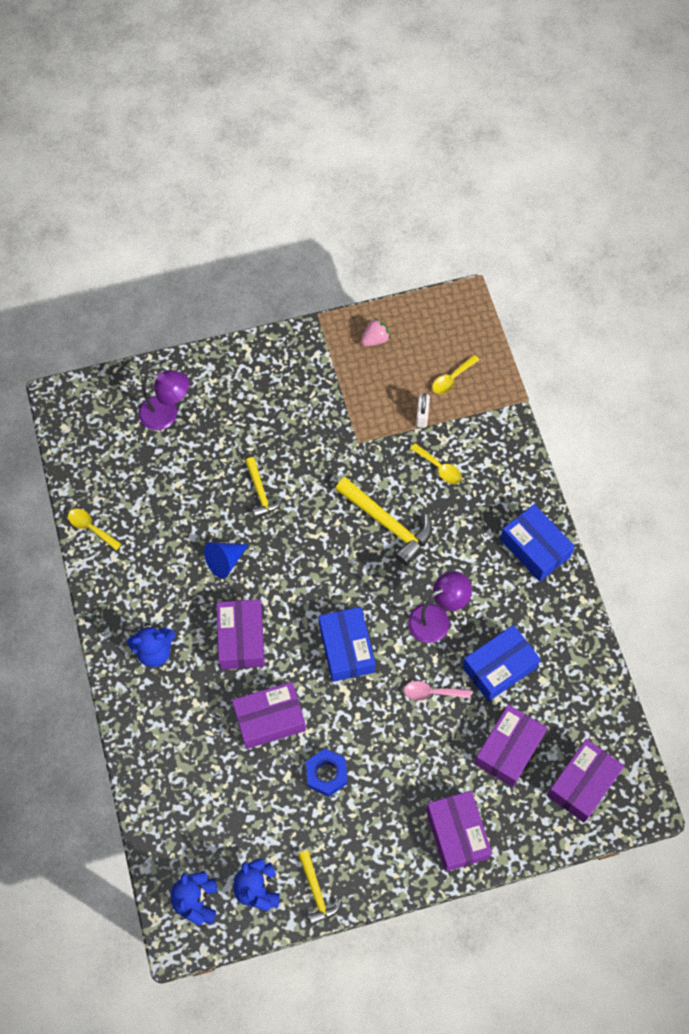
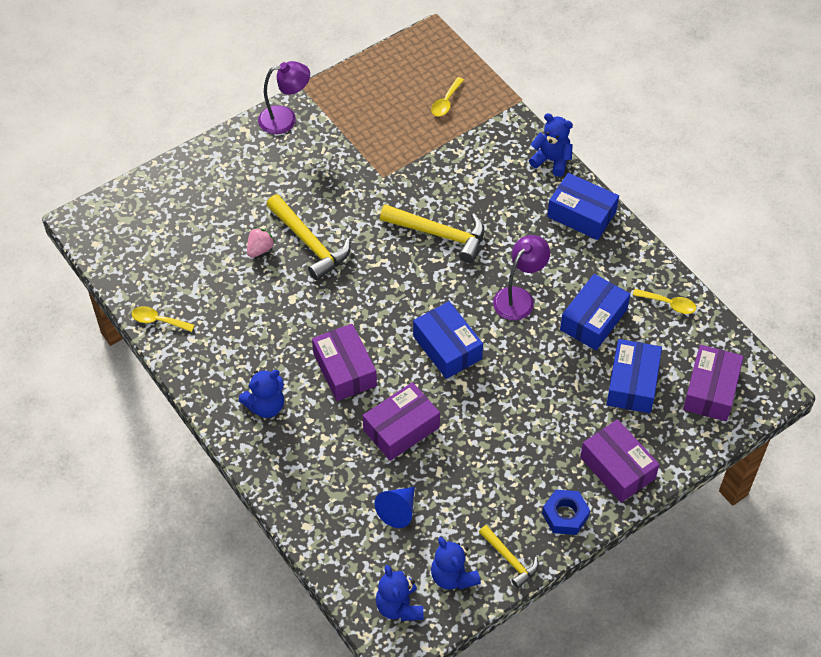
camera: 20 degrees left, 10 degrees down
purple lamp [138,370,189,430] -> purple lamp moved to [258,61,310,134]
blue cone [204,542,248,578] -> blue cone moved to [375,487,415,528]
yellow hammer [245,457,283,518] -> yellow hammer [267,194,351,281], size x1.71
blue nut [306,749,347,797] -> blue nut moved to [542,490,590,535]
pink strawberry [361,318,390,346] -> pink strawberry moved to [247,227,275,258]
pink spoon [404,681,471,701] -> none
yellow spoon [410,443,462,484] -> yellow spoon moved to [633,289,696,314]
white padlock [416,394,430,428] -> none
purple box [474,704,547,787] -> blue box [606,339,662,413]
none -> blue teddy bear [529,113,573,177]

